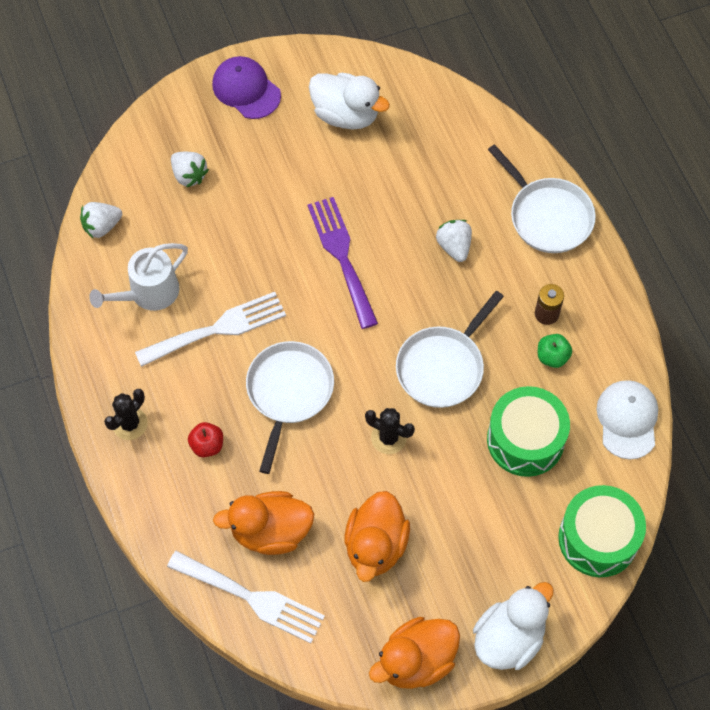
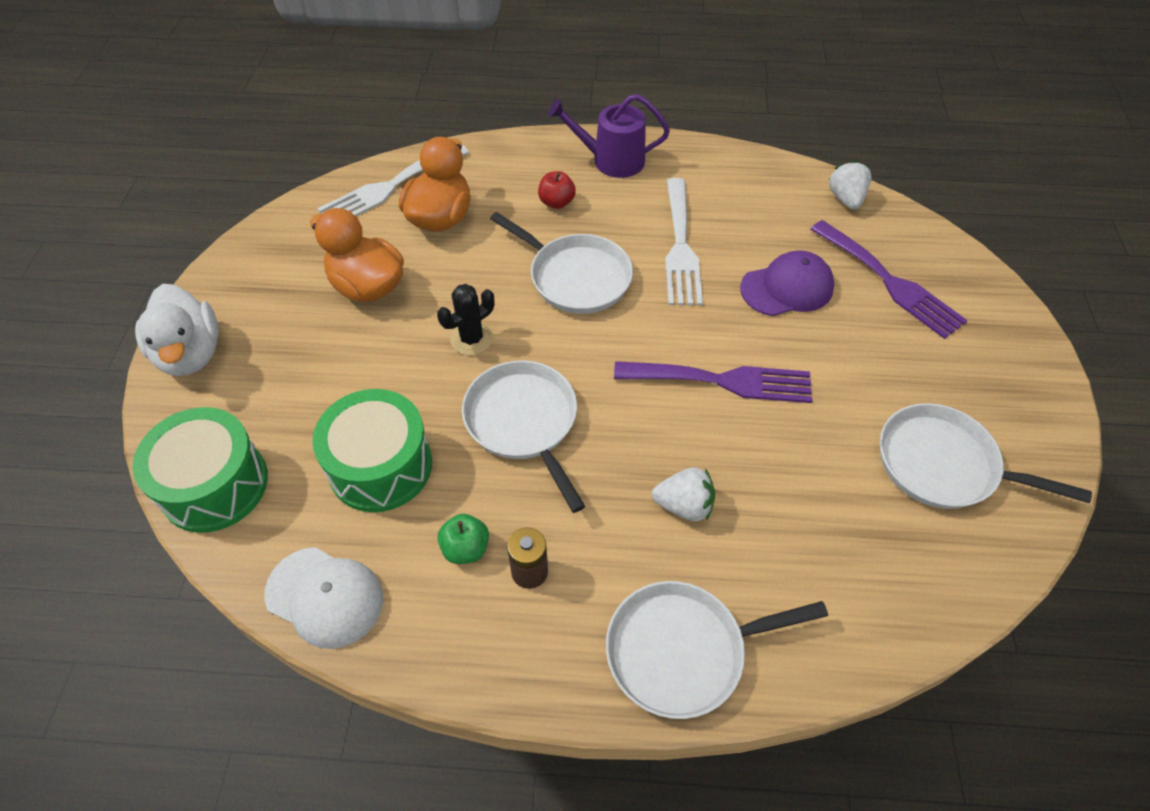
camera: 115 degrees right, 10 degrees down
white watering can [89,243,188,311] -> none
black cactus [104,389,148,440] -> purple watering can [548,94,670,178]
white strawberry [171,152,209,188] -> purple fork [811,220,968,339]
purple cap [212,56,281,119] -> purple cap moved to [740,250,834,316]
white duck [309,73,390,130] -> white pan [880,403,1092,509]
orange duck [369,617,460,689] -> none

